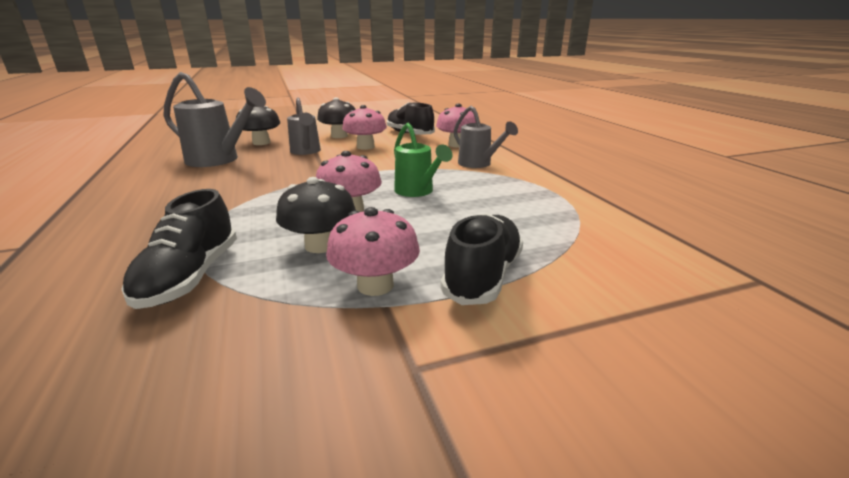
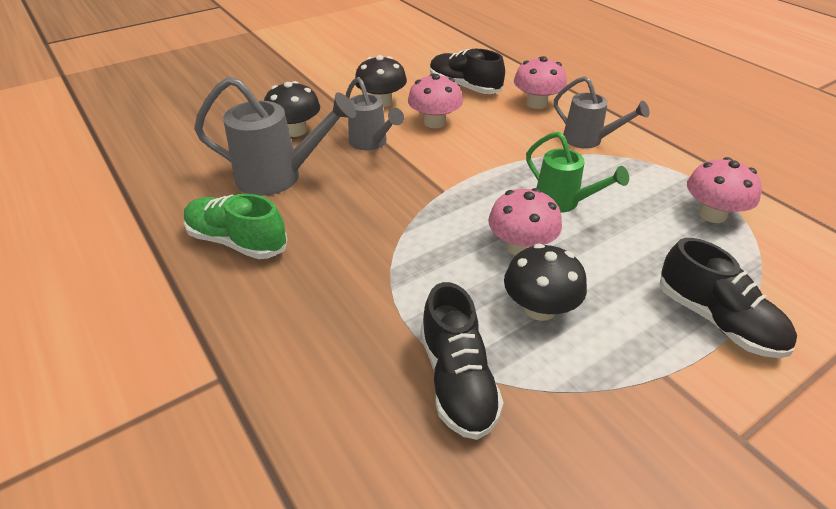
camera: 15 degrees left, 15 degrees up
pink mushroom [326,207,420,296] -> pink mushroom moved to [687,157,762,223]
black shoe [440,213,523,305] -> black shoe turned 135 degrees clockwise [659,238,797,358]
none -> green shoe [184,194,288,259]

